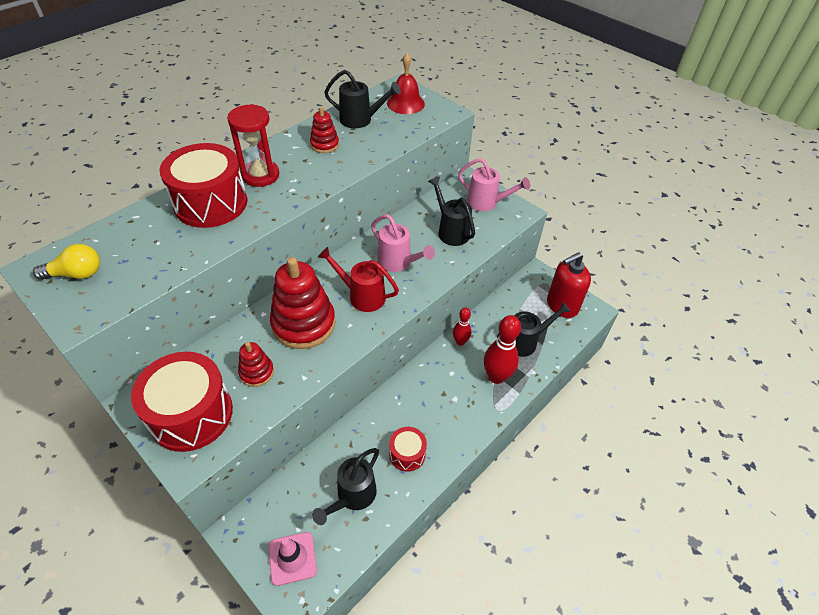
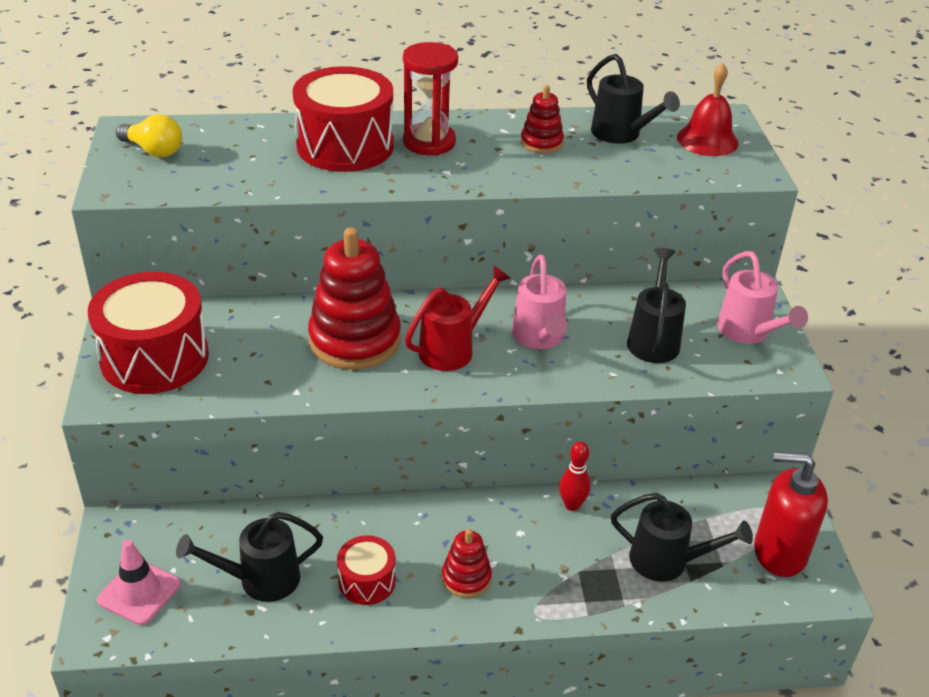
camera: 40 degrees right, 10 degrees down
red stacking toy [238,342,274,387] -> red stacking toy moved to [442,529,492,598]
red watering can [318,247,399,312] -> red watering can turned 75 degrees clockwise [405,265,511,371]
red bowling pin [484,315,521,384] -> none

